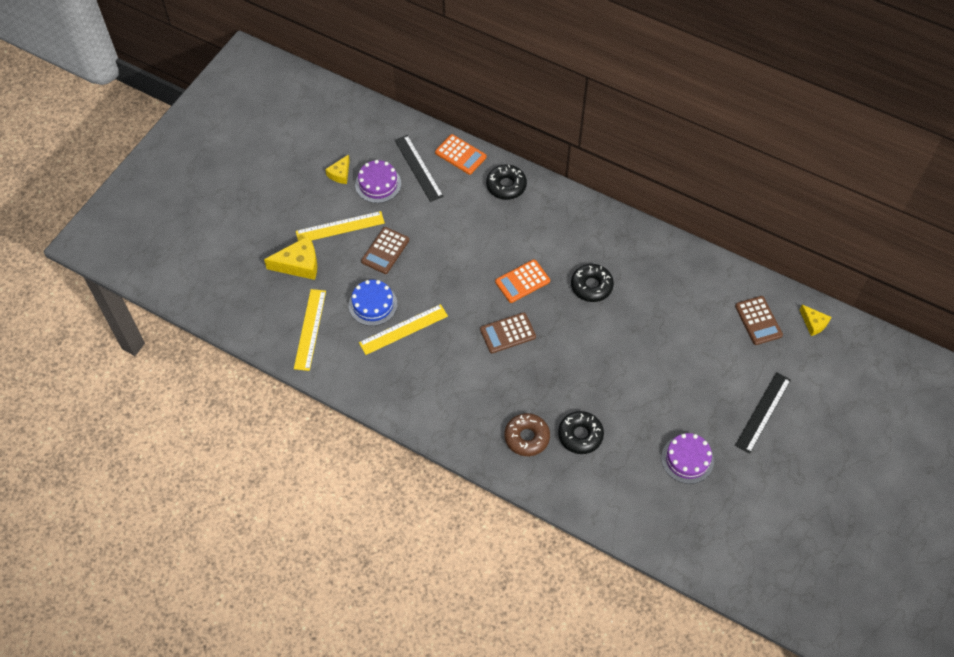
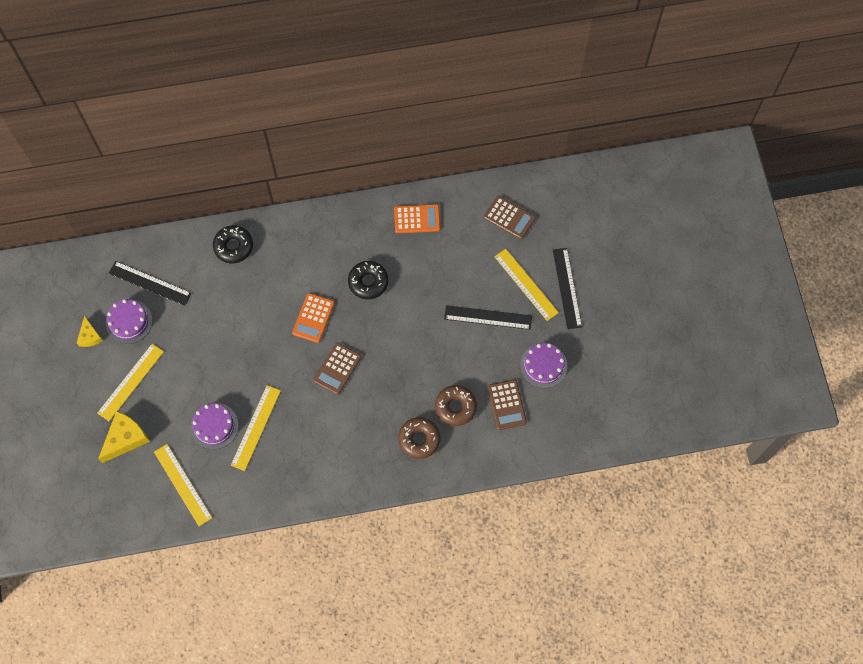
camera: 40 degrees left, 10 degrees up
blue cake [349,280,397,326] -> purple cake [191,403,238,449]
brown calculator [361,227,409,274] -> brown calculator moved to [488,380,527,430]
orange calculator [435,134,487,175] -> orange calculator moved to [394,204,440,233]
black donut [558,411,604,454] -> brown donut [435,385,477,426]
yellow cheese [800,305,831,336] -> none
none -> black ruler [444,305,532,330]
none -> yellow ruler [494,249,559,321]

